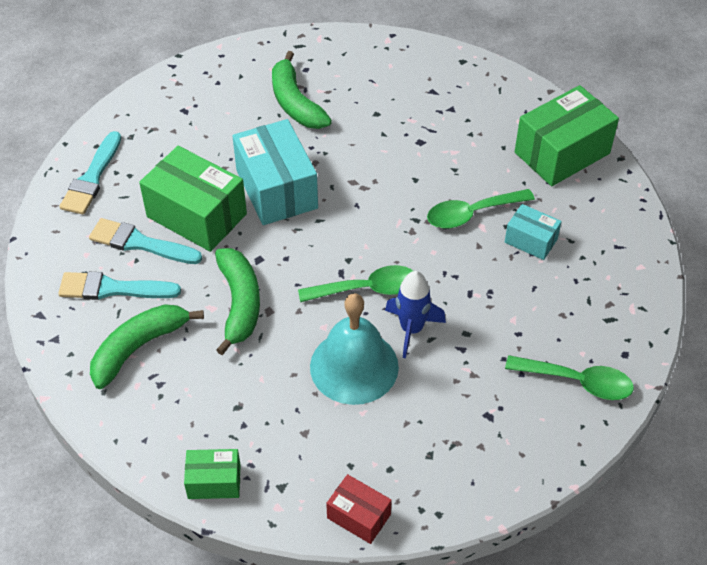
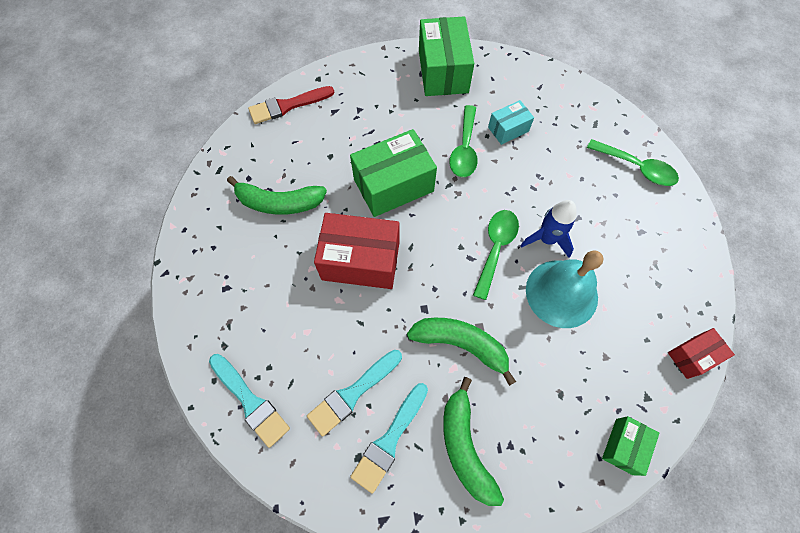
camera: 60 degrees left, 15 degrees up
green box [139,146,247,252] -> green box moved to [350,129,437,217]
turquoise box [232,119,318,225] -> red box [314,213,399,289]
green spoon [505,355,634,400] -> green spoon turned 75 degrees clockwise [587,139,679,186]
none -> red brush [248,86,334,124]

